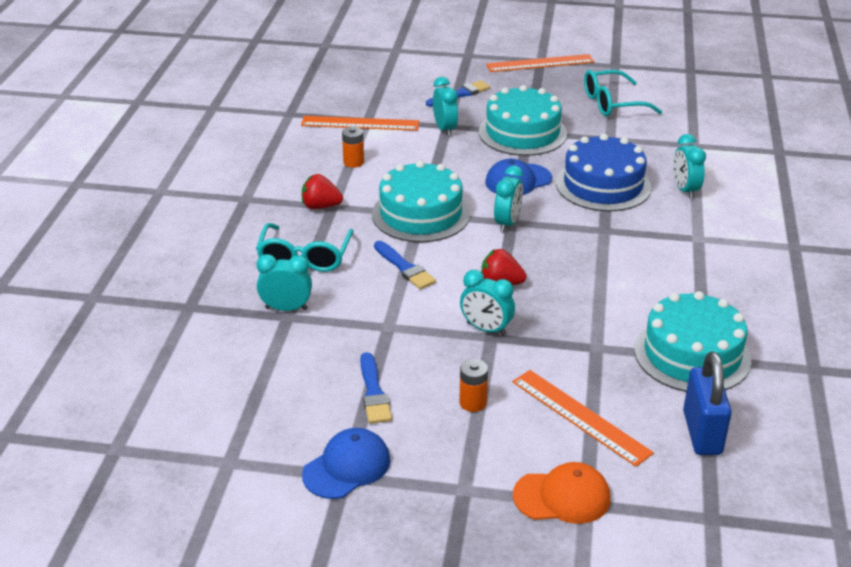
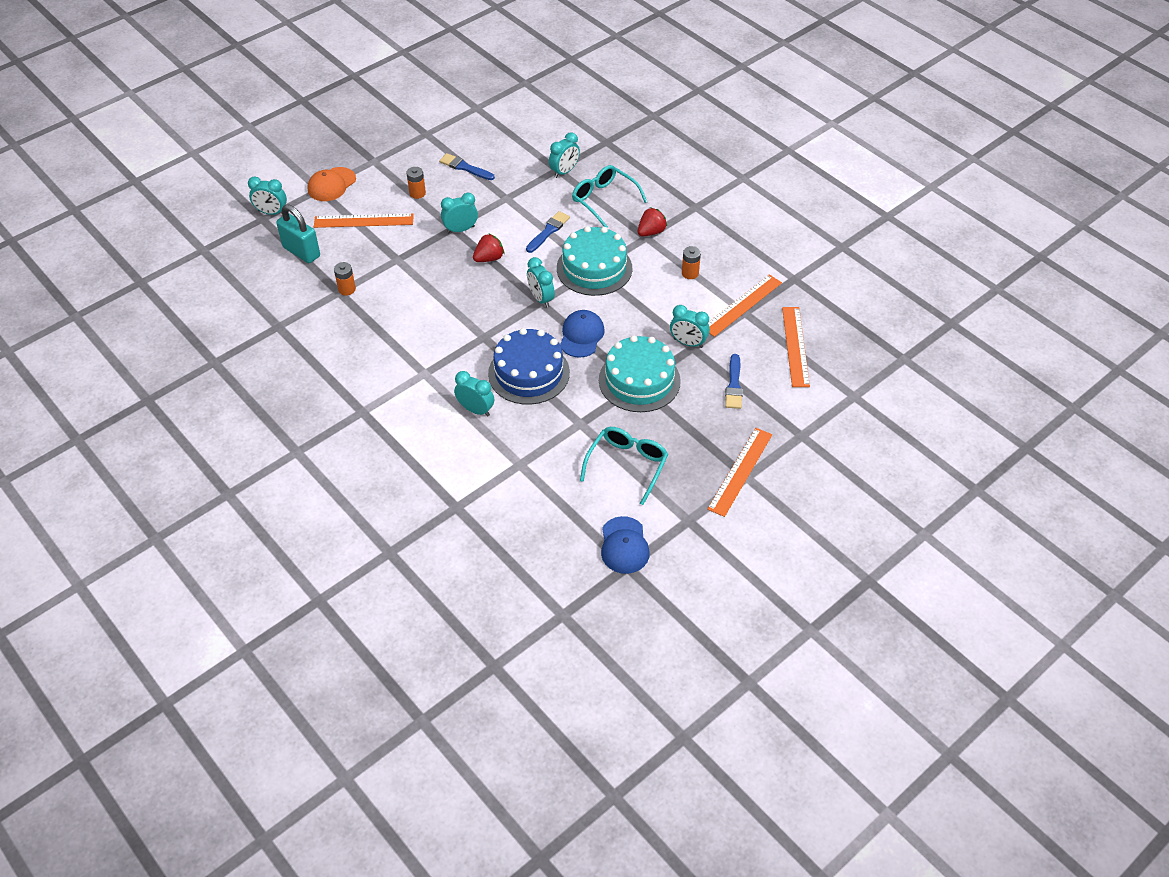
camera: 130 degrees right, 15 degrees up
blue cap [302,428,390,499] -> blue cap moved to [601,516,650,574]
blue brush [374,241,436,289] -> blue brush turned 120 degrees clockwise [526,211,570,253]
turquoise cake [634,291,751,392] -> orange battery [334,262,356,295]
blue padlock [683,352,732,455] -> turquoise padlock [276,204,320,263]
none -> turquoise clock [248,176,287,215]
none -> orange ruler [782,307,810,387]

